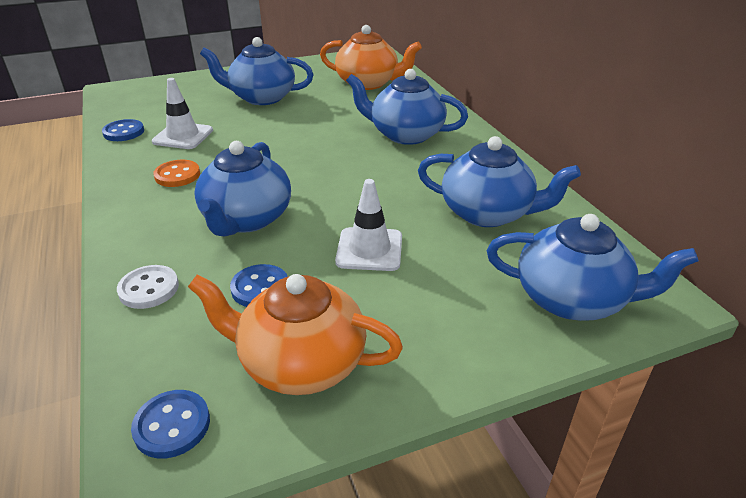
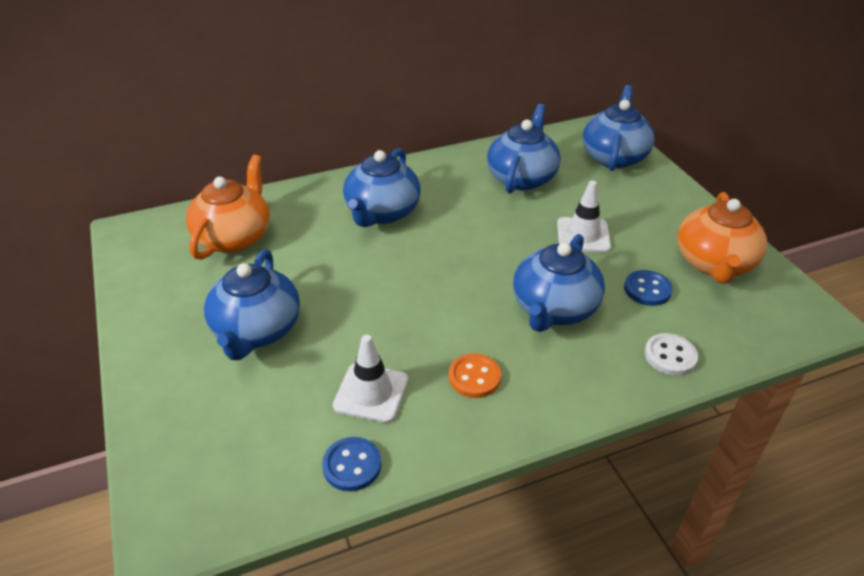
camera: 90 degrees left, 5 degrees up
blue button [131,390,210,459] -> none
blue teapot [194,141,291,236] -> blue teapot turned 105 degrees clockwise [513,234,605,332]

